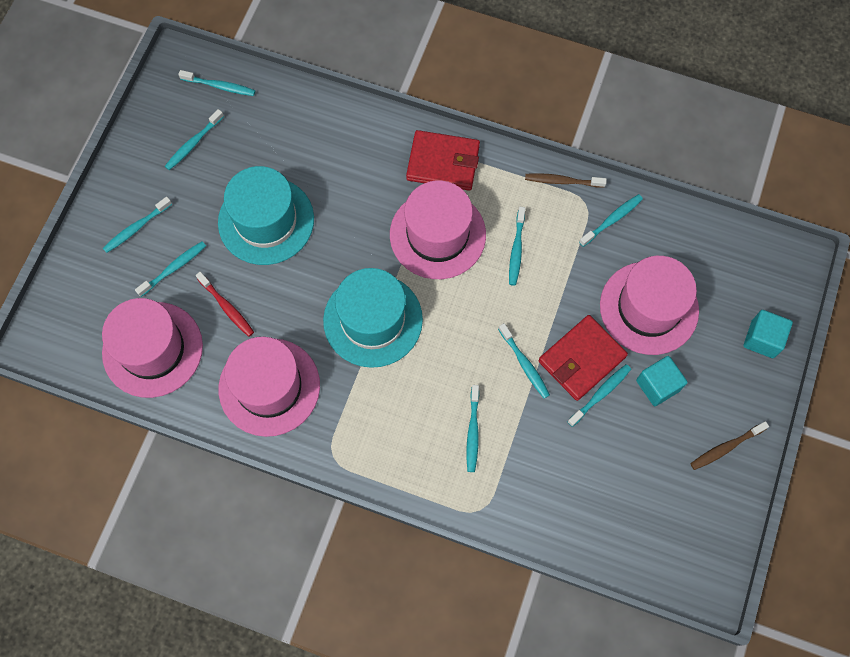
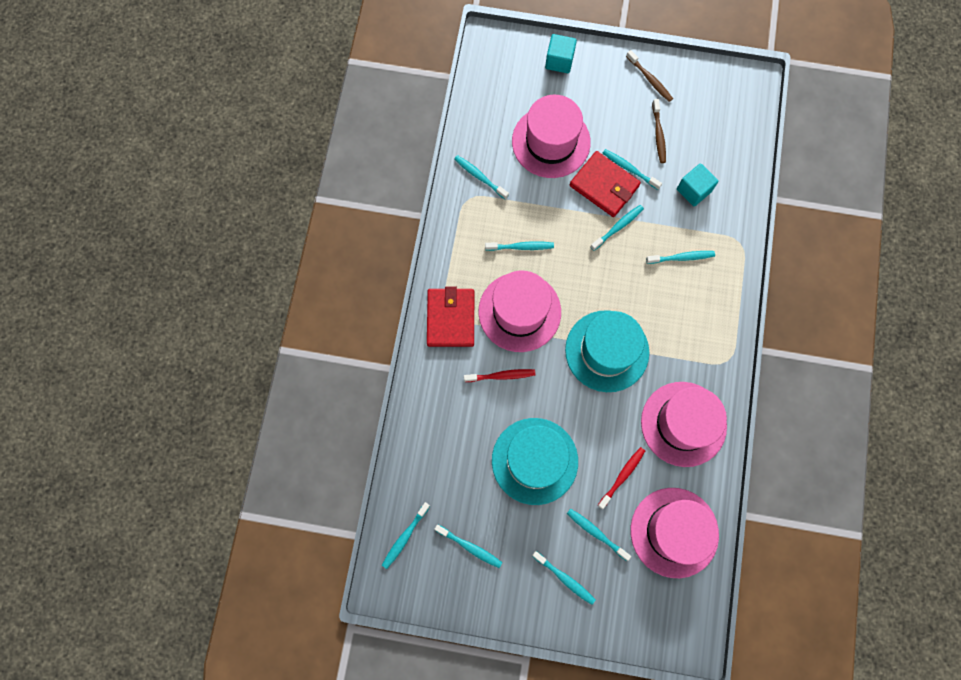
camera: 100 degrees left, 5 degrees up
turquoise toothbrush [178,70,255,96] -> turquoise toothbrush turned 150 degrees counterclockwise [382,502,430,569]
brown toothbrush [525,173,607,188] -> brown toothbrush moved to [652,99,666,163]
turquoise cube [636,356,688,406] -> turquoise cube moved to [677,163,718,206]
none -> red toothbrush [464,369,535,382]

